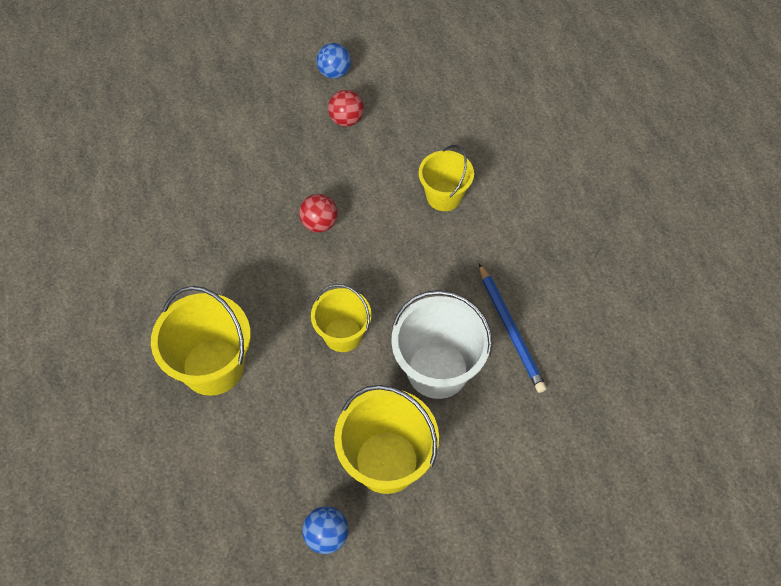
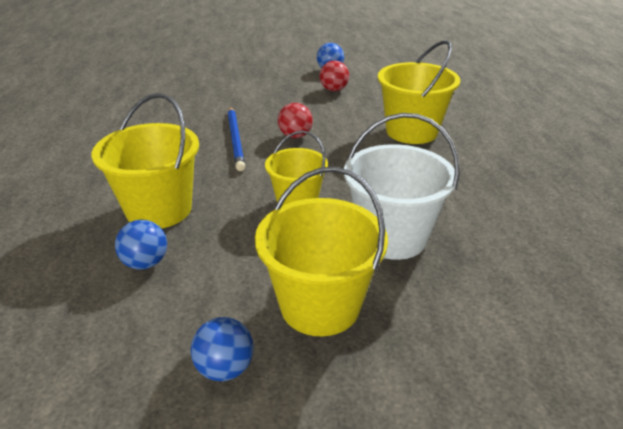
camera: 10 degrees right, 25 degrees down
yellow bucket [419,145,474,211] -> yellow bucket [378,40,460,144], size x1.56
blue pencil [479,264,547,393] -> blue pencil moved to [228,107,245,171]
none -> blue ball [115,220,167,270]

